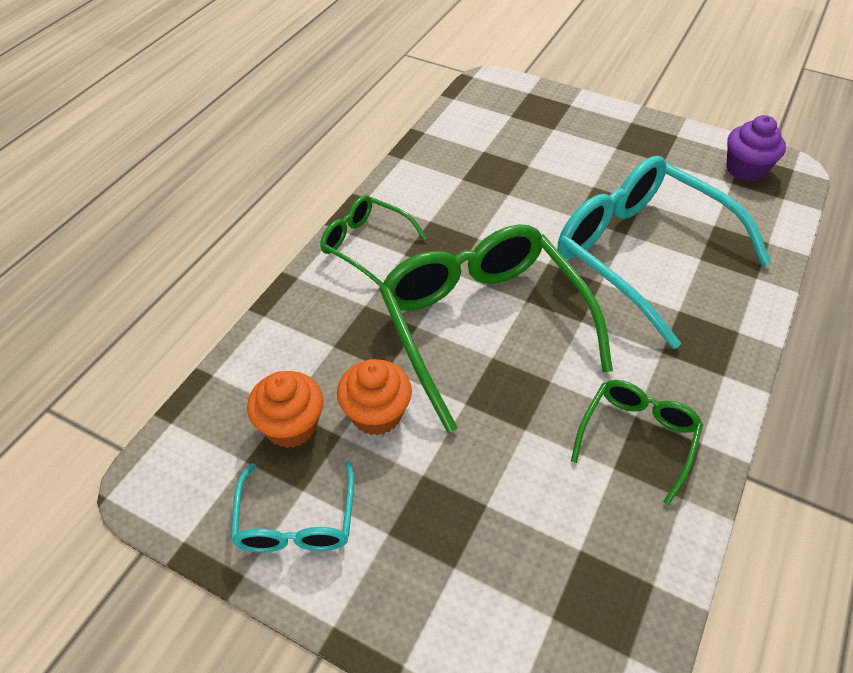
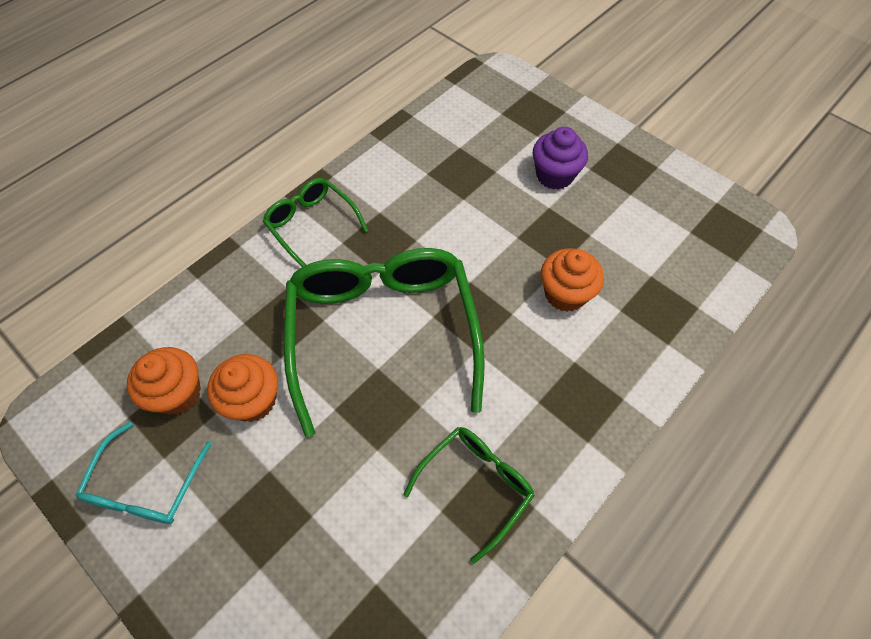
camera: 15 degrees right, 10 degrees up
turquoise glasses [558,156,772,349] -> orange cupcake [541,248,604,312]
purple cupcake [726,115,786,182] -> purple cupcake moved to [533,127,588,190]

